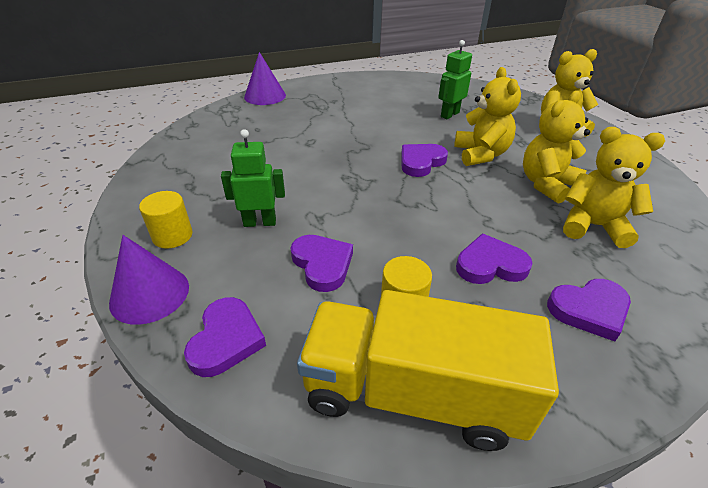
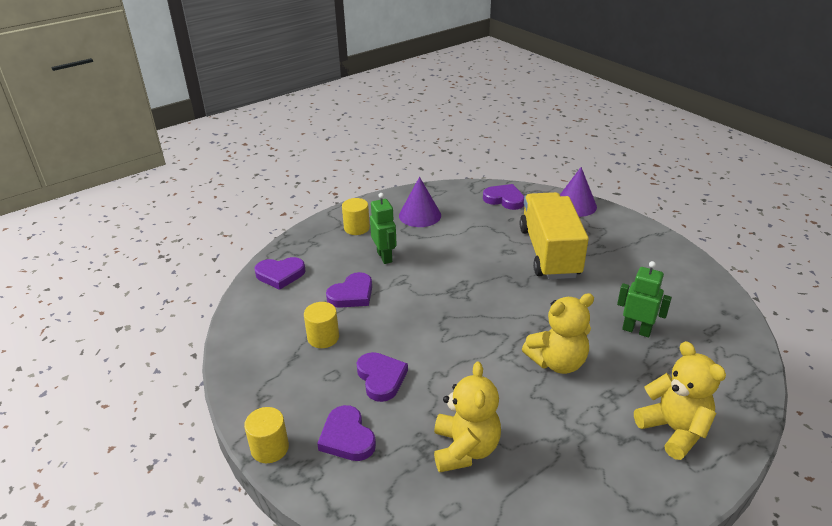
camera: 75 degrees right, 5 degrees down
purple cone [109,235,189,325] -> purple cone moved to [399,177,441,227]
yellow truck [297,290,559,451] -> yellow truck moved to [520,192,589,279]
purple heart [401,144,448,177] -> purple heart moved to [483,184,524,210]
yellow teddy bear [523,91,590,204] -> none
none -> yellow cylinder [244,407,289,463]

